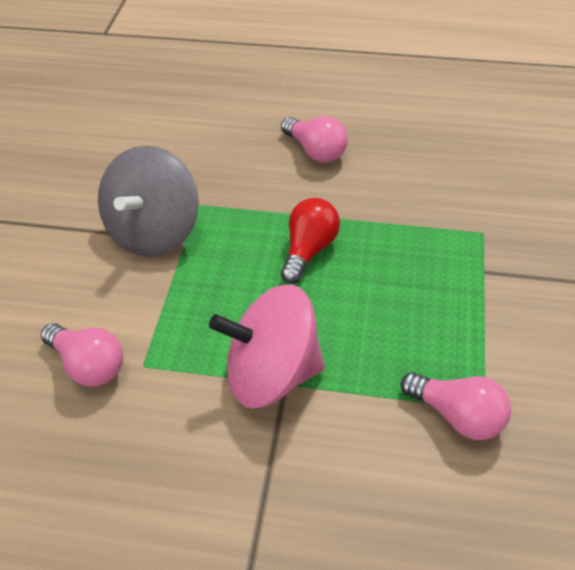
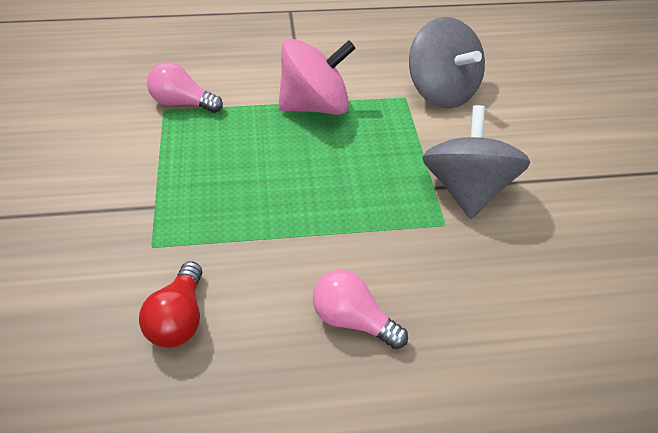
camera: 160 degrees right, 0 degrees up
pink light bulb [41,323,123,387] -> grey spinning top [409,17,485,108]
red light bulb [281,198,340,284] -> red light bulb moved to [139,261,202,348]

